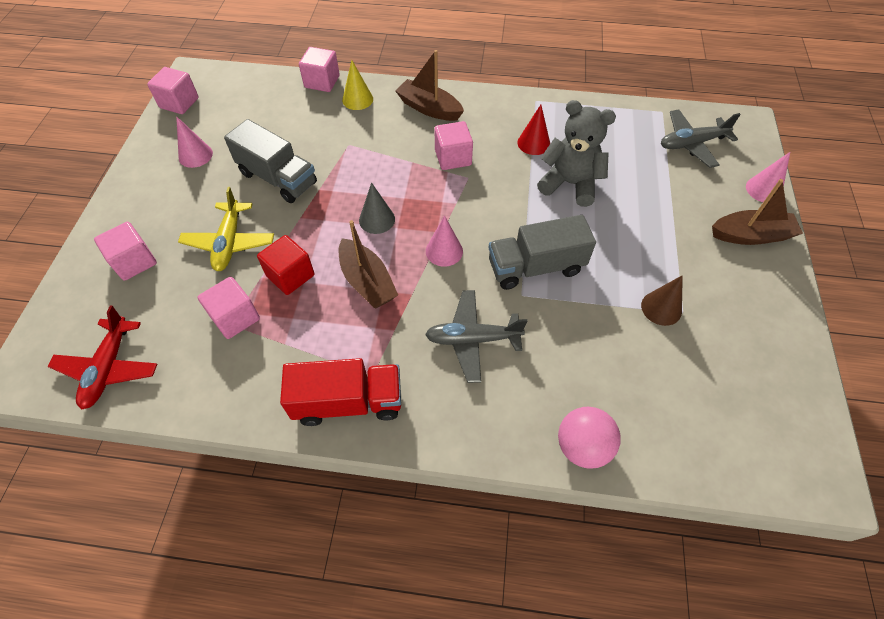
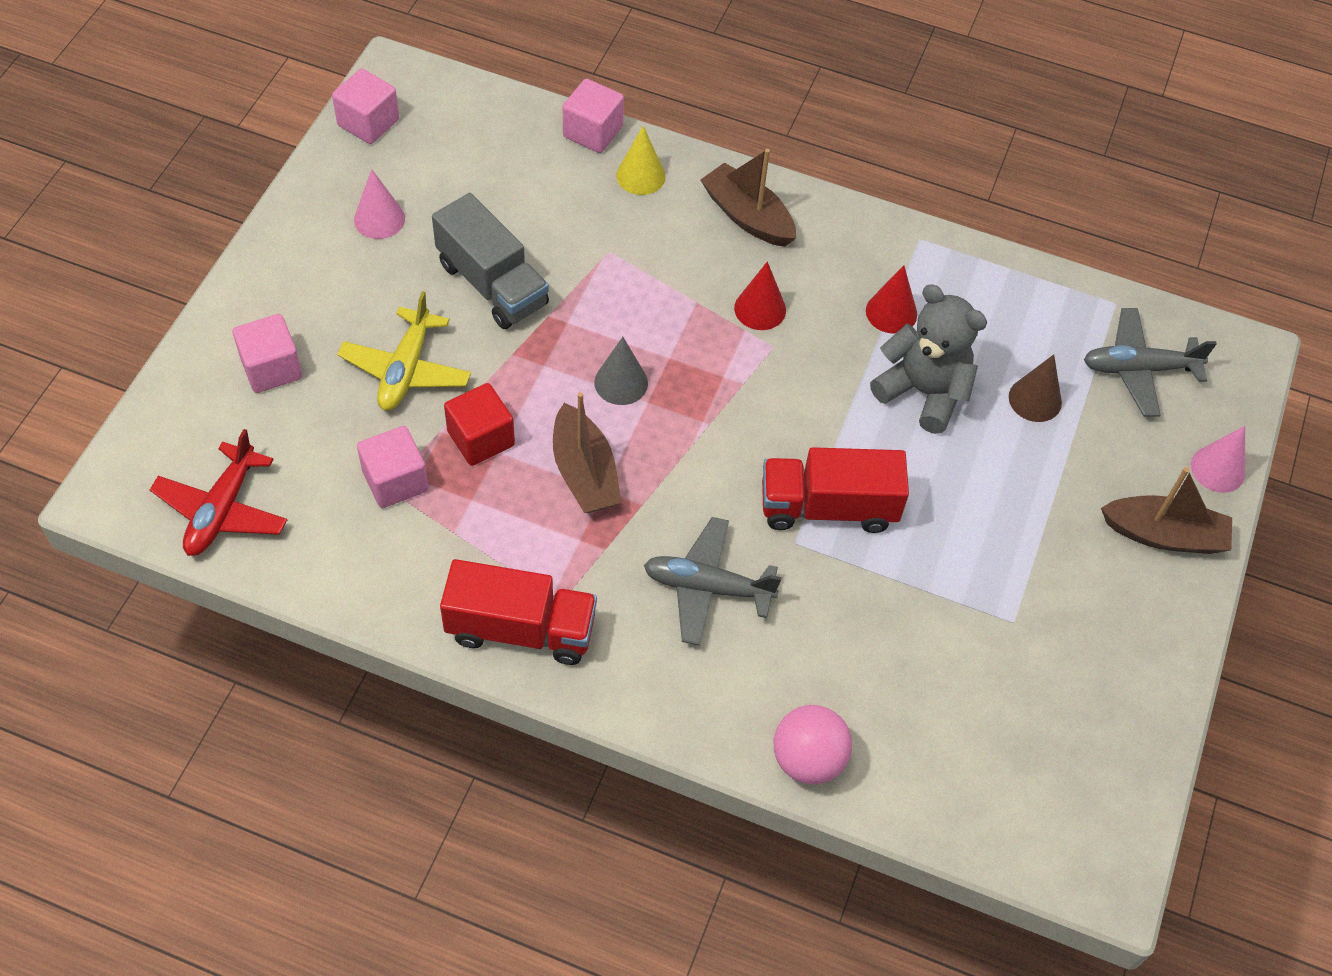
camera: 10 degrees right, 0 degrees up
pink cone [426,215,463,267] -> none
pink cube [435,121,473,170] -> red cone [734,261,786,330]
grey truck [488,215,596,290] -> red truck [762,447,909,533]
brown cone [641,275,683,326] -> brown cone moved to [1009,355,1062,422]

